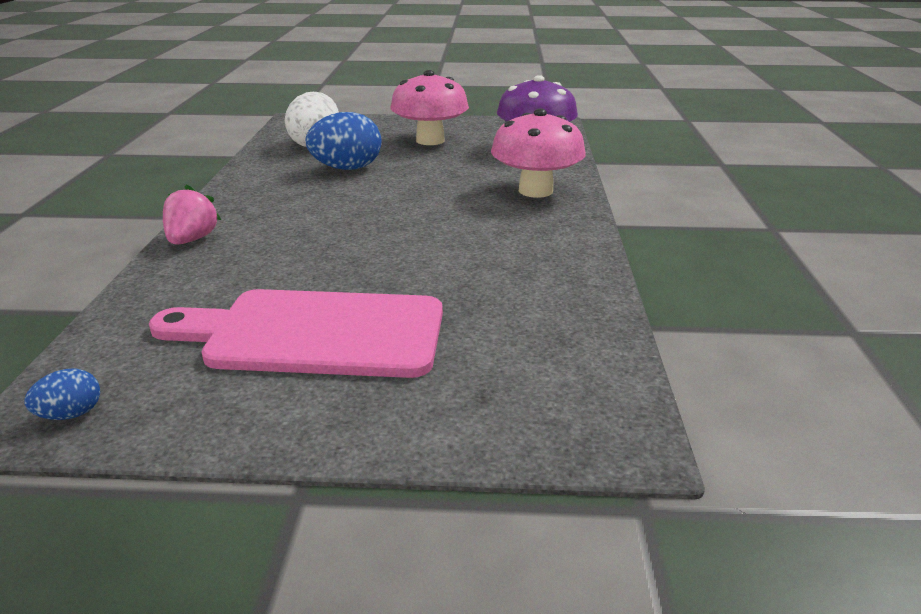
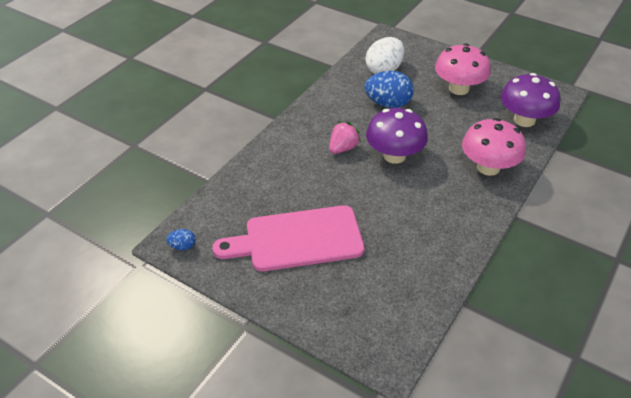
camera: 30 degrees right, 15 degrees up
pink cutting board [149,289,443,378] -> pink cutting board turned 45 degrees counterclockwise [212,205,364,271]
pink strawberry [163,185,221,245] -> pink strawberry moved to [329,122,361,154]
none -> purple mushroom [366,108,428,164]

